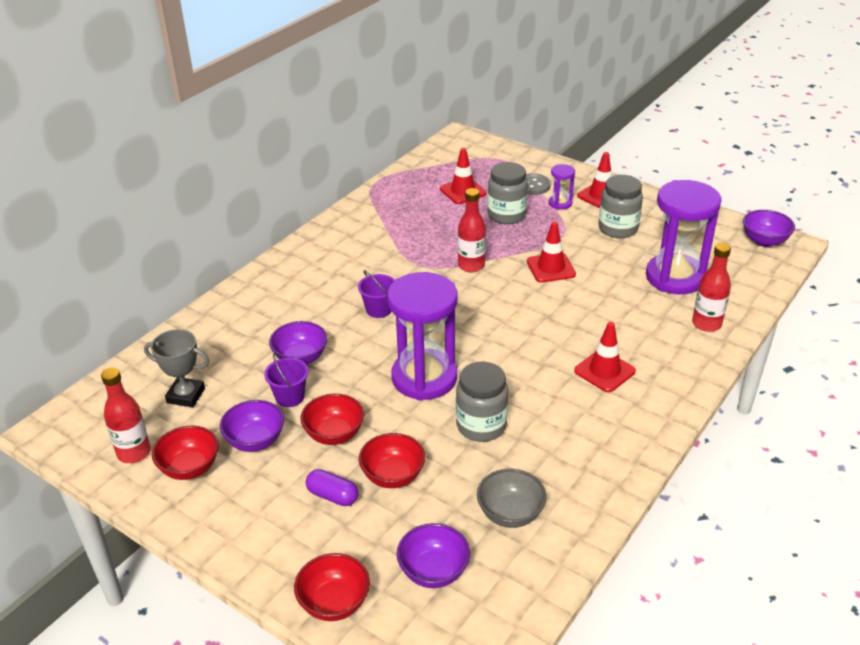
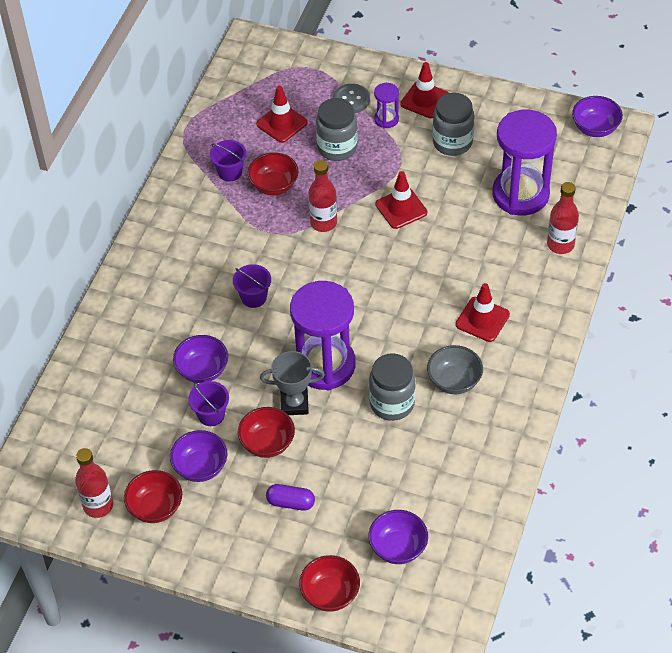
camera: 15 degrees left, 15 degrees up
grey trophy [144,329,209,408] -> grey trophy moved to [260,351,325,415]
red bowl [359,433,425,488] -> red bowl moved to [248,153,299,196]
grey bowl [477,469,547,528] -> grey bowl moved to [427,345,483,394]
none -> purple bucket [210,140,246,181]

